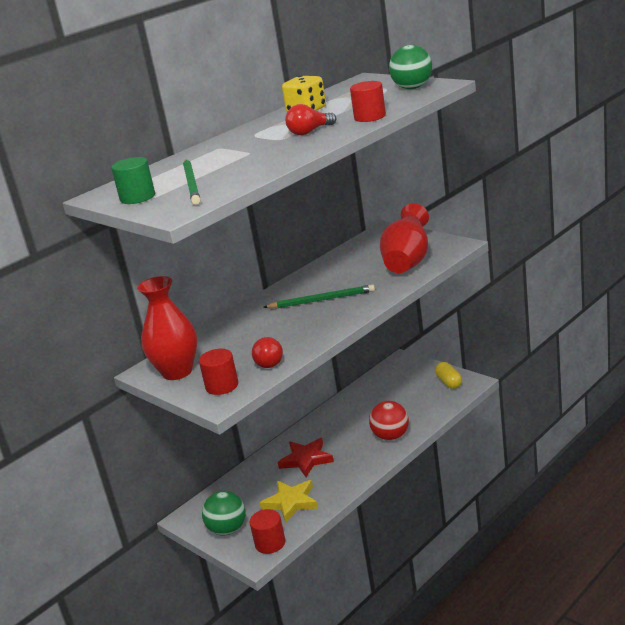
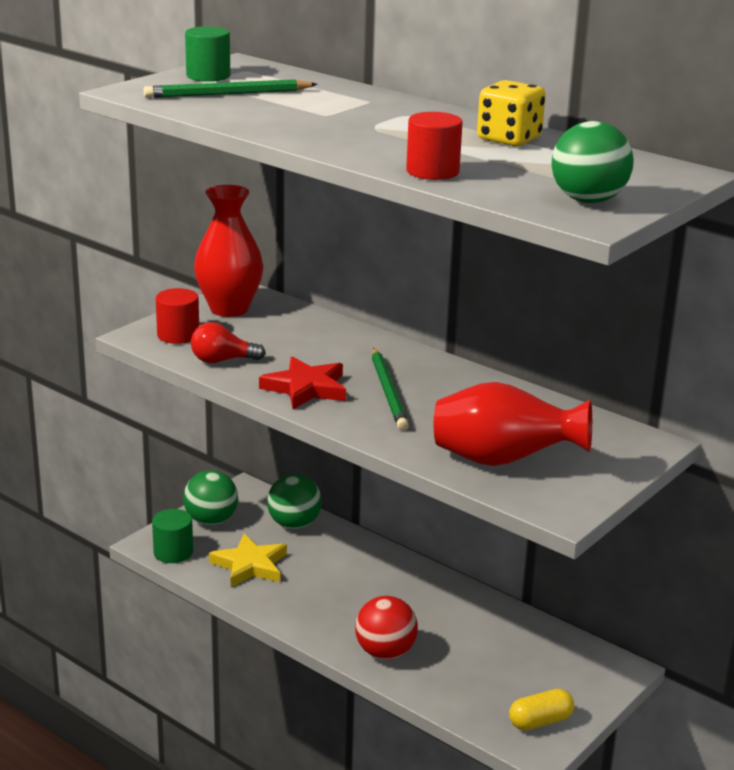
camera: 80 degrees right, 0 degrees up
red cylinder [250,509,285,554] -> green cylinder [152,509,193,563]
red star [278,438,334,477] -> red star moved to [259,356,346,409]
red light bulb [285,104,336,135] -> none
none -> green ball [267,474,322,529]

